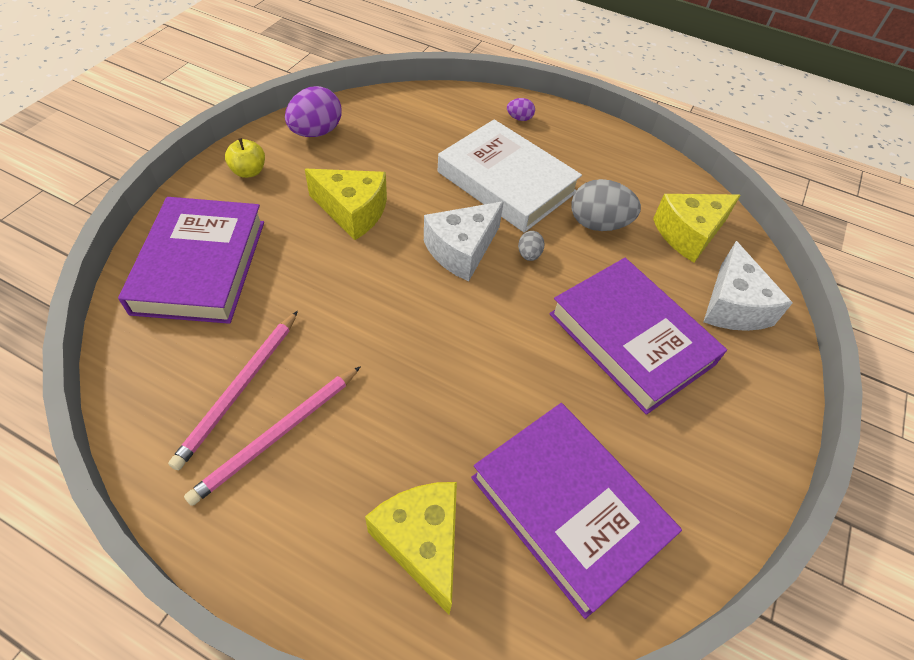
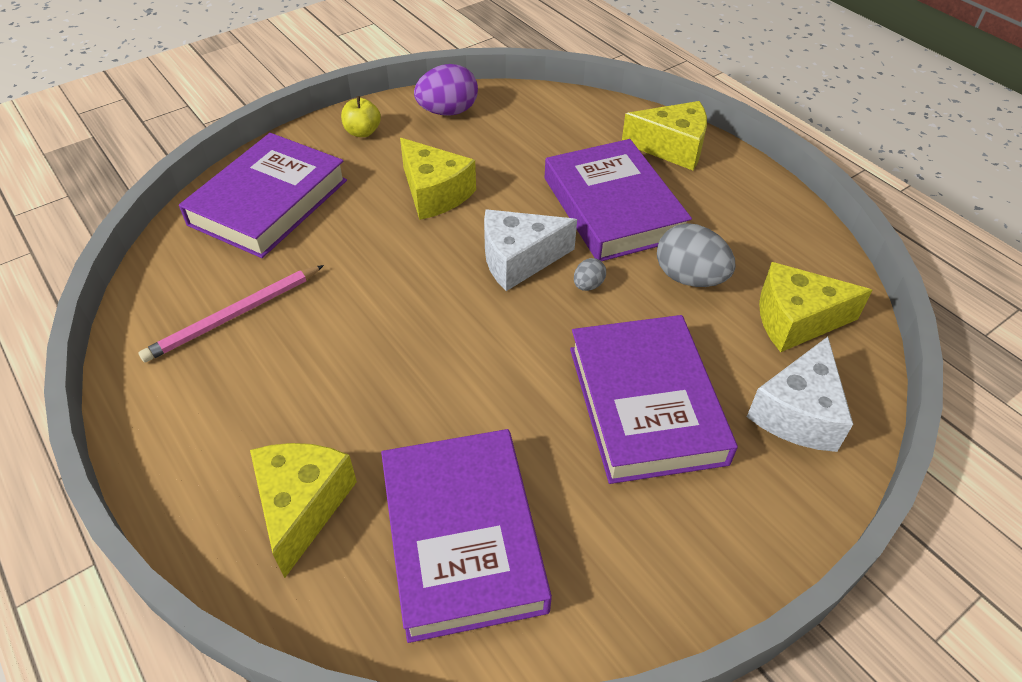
camera: 30 degrees right, 5 degrees down
pink pencil [184,366,361,506] -> none
white book [438,119,582,233] -> purple book [545,139,692,261]
purple egg [507,98,535,121] -> yellow cheese [622,101,707,170]

